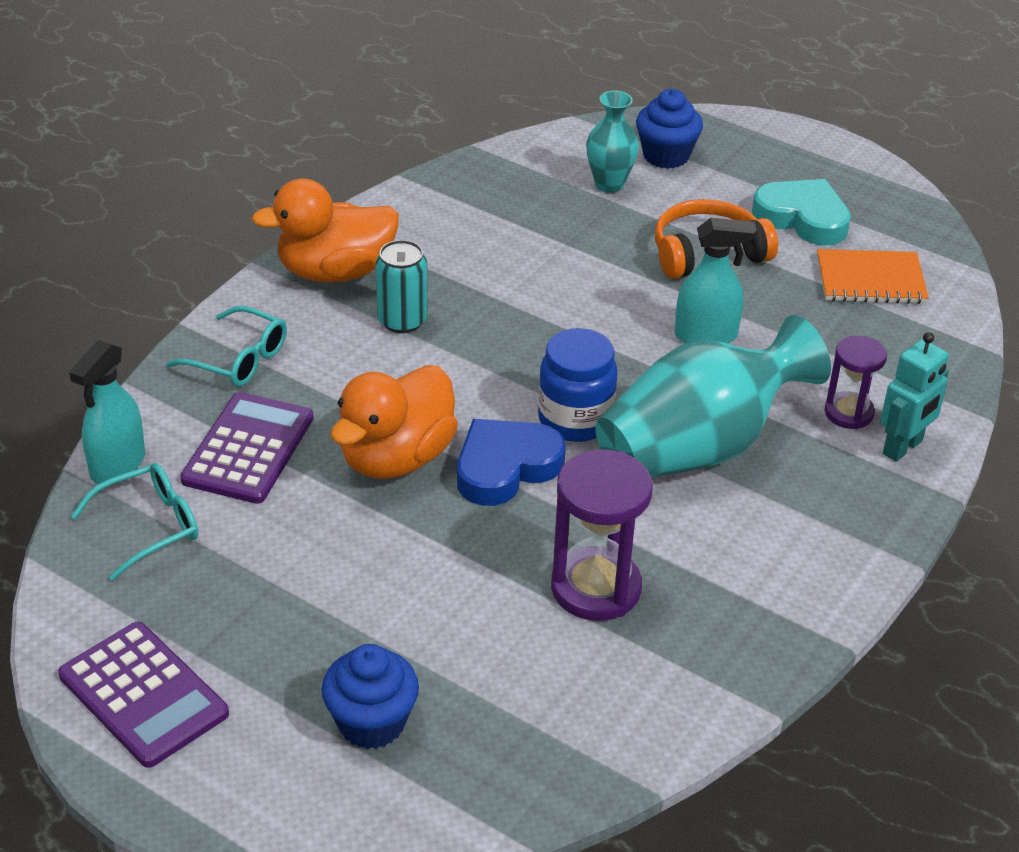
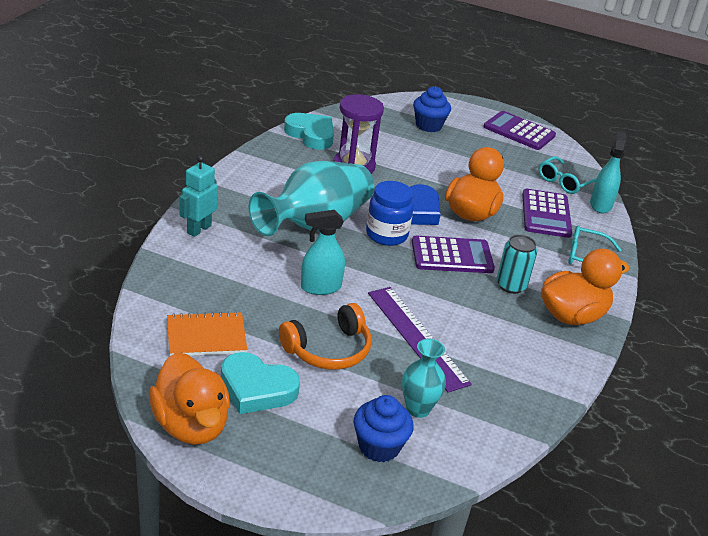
camera: 165 degrees right, 5 degrees down
purple hourglass [825,335,887,429] -> none
none -> orange duck [149,352,230,445]
none -> turquoise heart [284,113,334,150]
none -> purple ruler [368,287,472,393]
none -> purple calculator [412,236,495,273]

